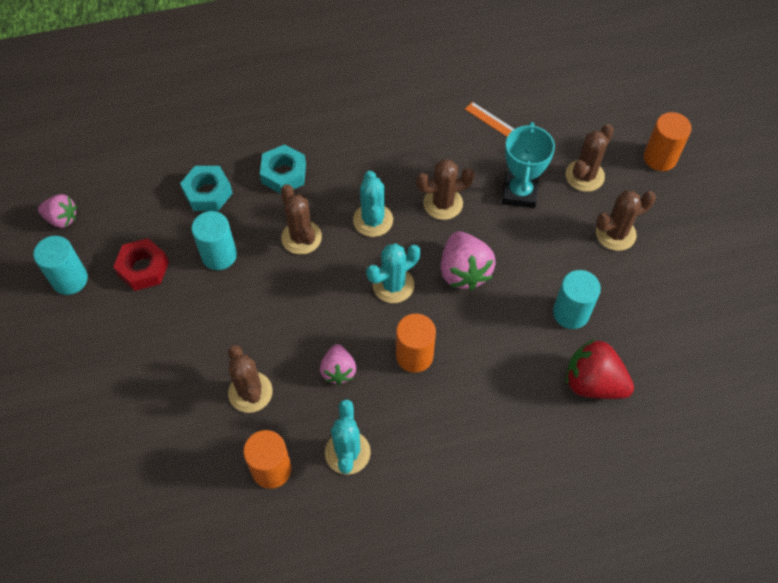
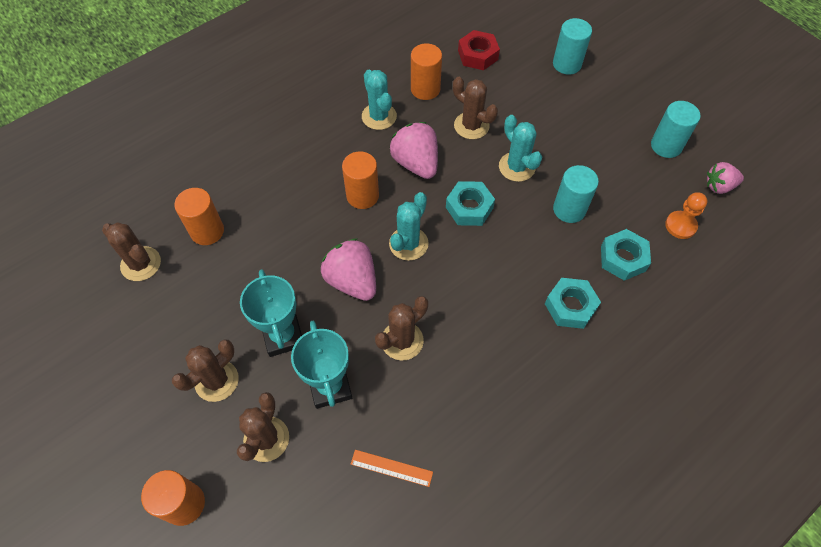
camera: 155 degrees right, 0 degrees up
red nut [113,238,169,291] -> red nut moved to [458,30,500,70]
brown cactus [281,184,322,255] -> brown cactus moved to [102,223,161,281]
pink strawberry [320,344,356,385] -> pink strawberry [390,122,438,179], size x1.59
turquoise cactus [353,171,393,237] -> turquoise cactus moved to [499,115,542,182]
turquoise cylinder [553,270,601,329] -> turquoise cylinder moved to [553,18,592,75]
red strawberry [566,339,634,399] -> orange cylinder [174,188,224,245]
none -> turquoise trophy [240,269,302,357]
none -> turquoise nut [446,181,495,226]
none -> orange pawn [665,192,707,239]

